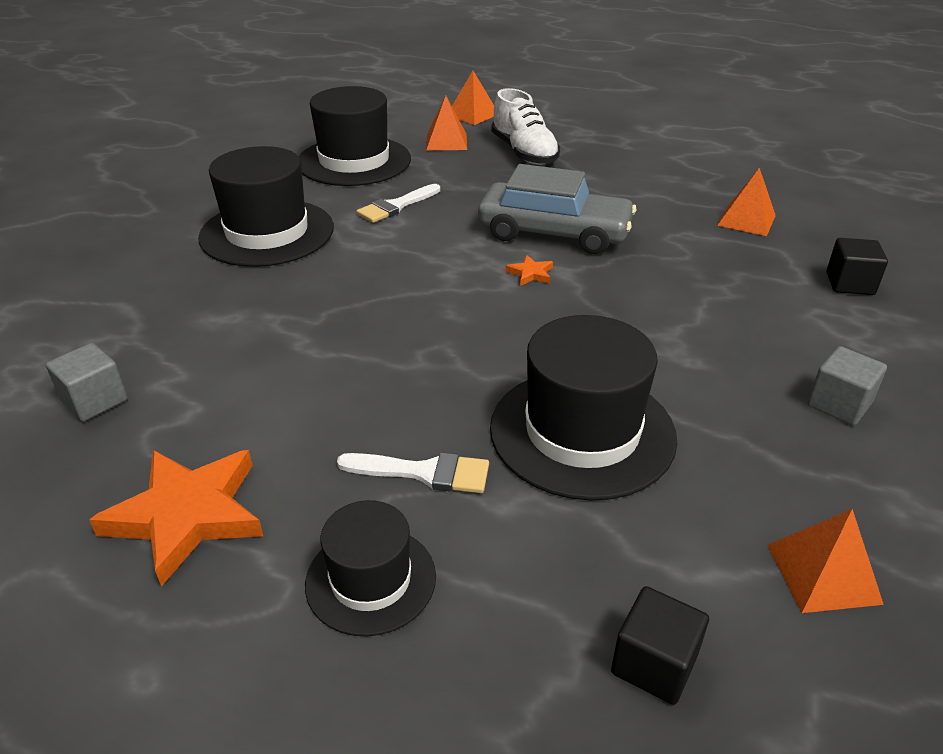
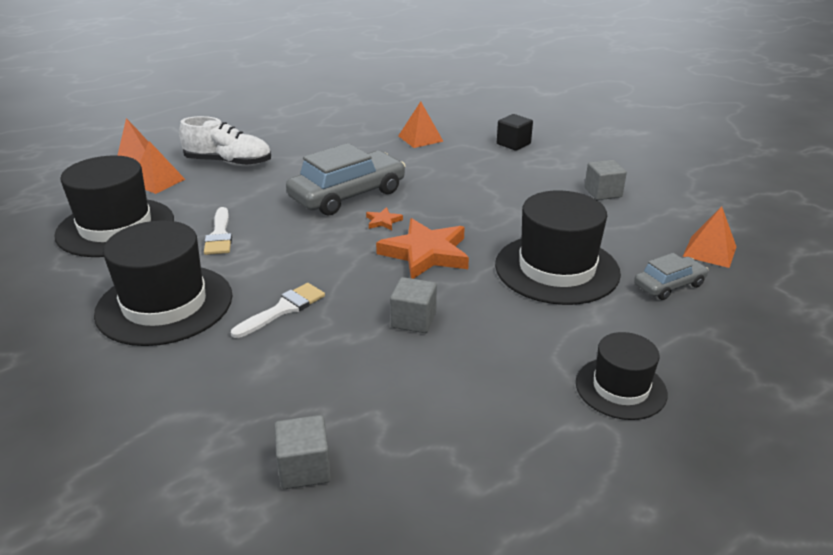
camera: 55 degrees left, 5 degrees down
orange star [89,450,263,587] -> orange star moved to [376,218,469,279]
white brush [337,452,489,493] -> white brush moved to [231,283,325,338]
black cube [611,586,709,705] -> none
none -> grey cube [390,277,437,333]
none -> grey car [634,253,708,300]

